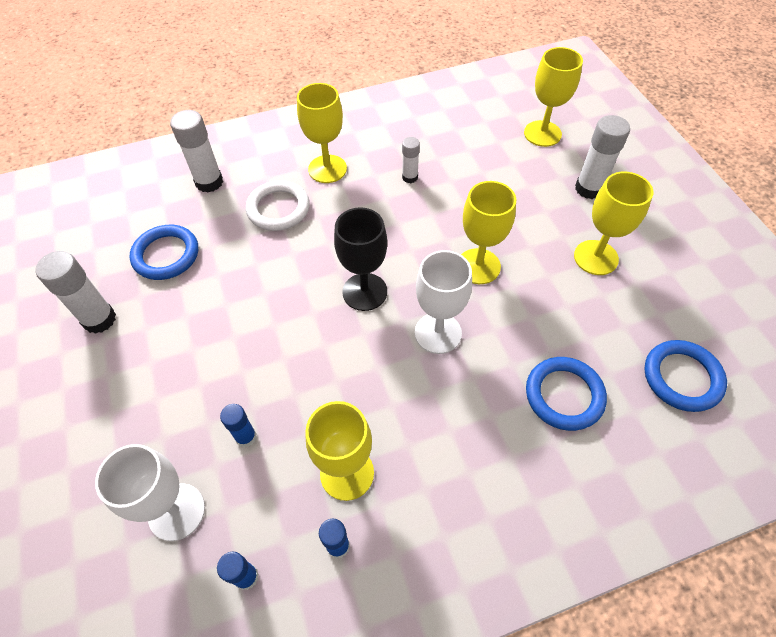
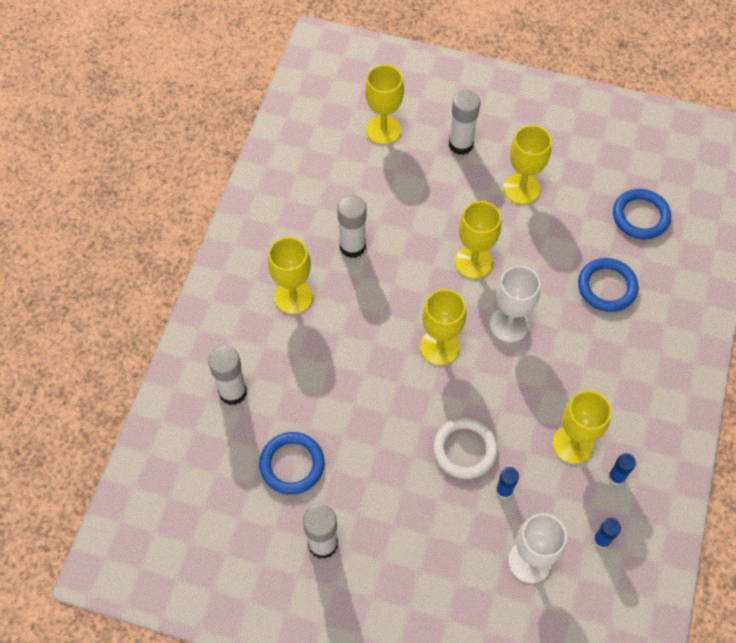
camera: 55 degrees left, 5 degrees up
white ring [246,180,310,231] -> white ring moved to [433,417,498,479]
black goblet [334,207,387,311] -> yellow goblet [420,289,466,365]
white glue stick [402,137,420,183] -> white glue stick [337,195,366,258], size x1.72

